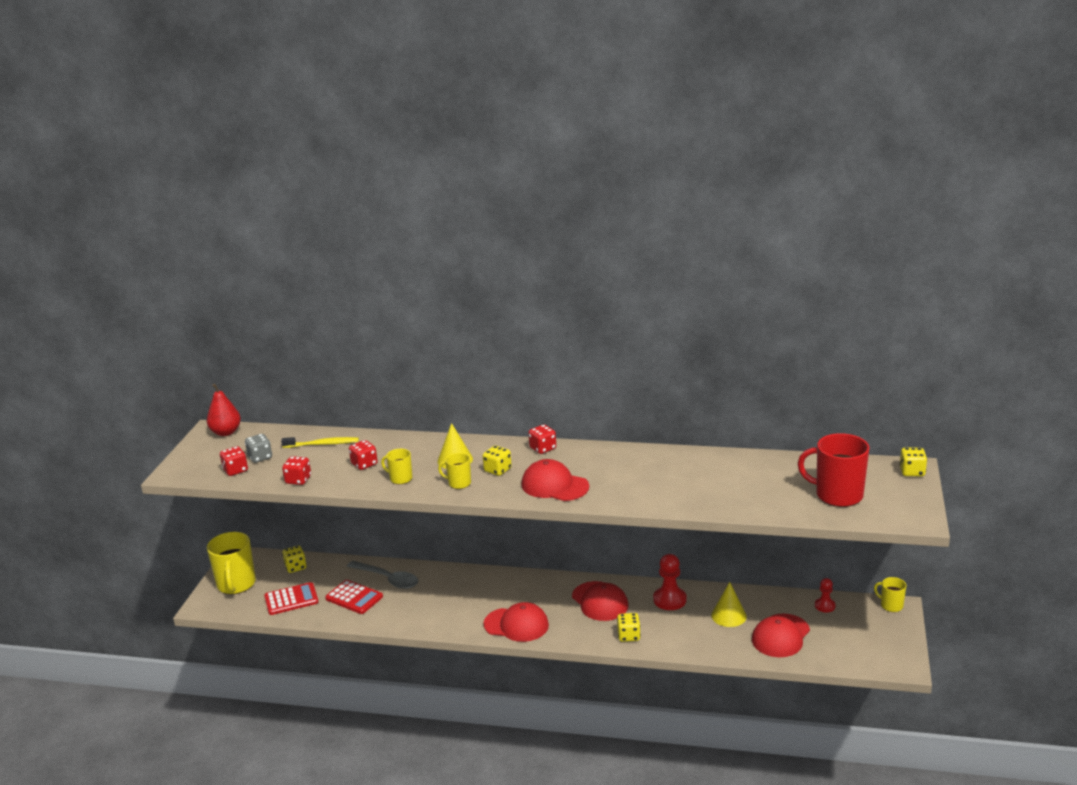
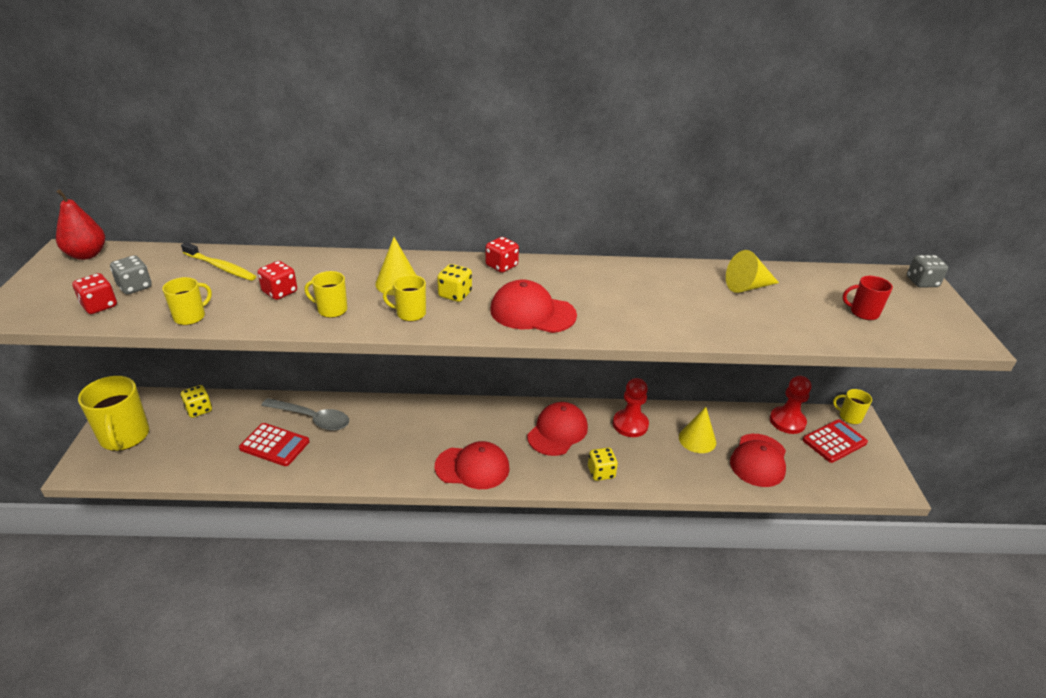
camera: 15 degrees left, 10 degrees up
red calculator [264,582,319,615] -> red calculator moved to [803,419,868,463]
yellow toothbrush [281,437,359,448] -> yellow toothbrush turned 45 degrees clockwise [181,242,256,281]
red dice [282,456,311,485] -> yellow mug [162,277,212,325]
red cap [572,581,629,621] -> red cap turned 105 degrees counterclockwise [527,402,588,456]
red mug [797,433,869,507] -> red mug [843,276,893,320], size x0.52
red pawn [815,578,836,612] -> red pawn [770,376,811,434], size x1.67
yellow dice [899,448,927,476] -> grey dice [907,255,948,288]
none -> yellow cone [726,250,779,293]

